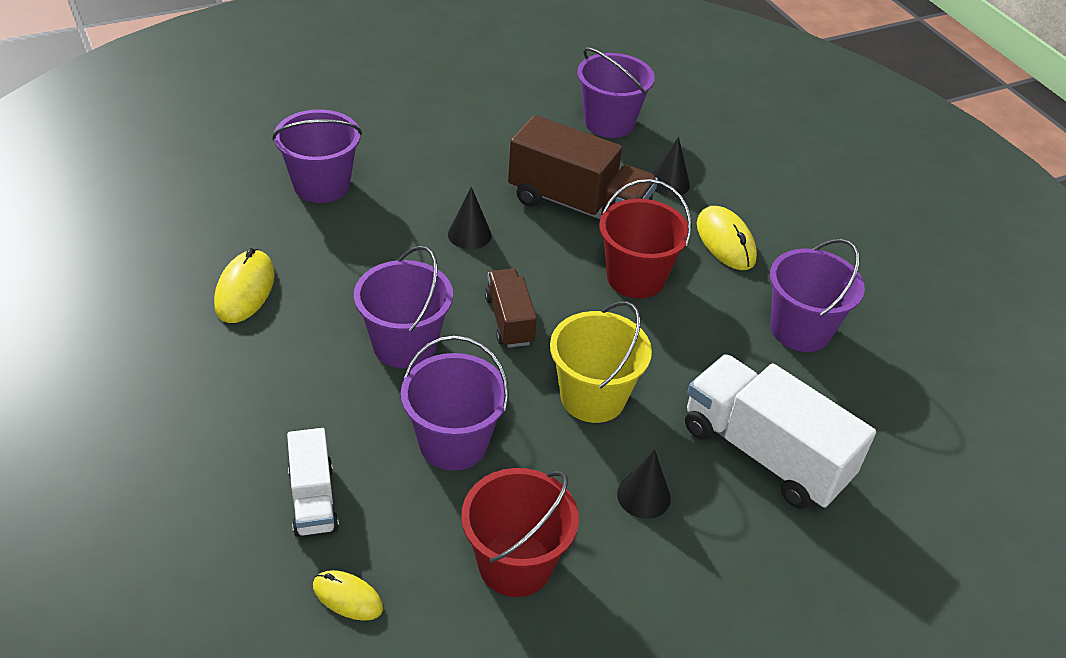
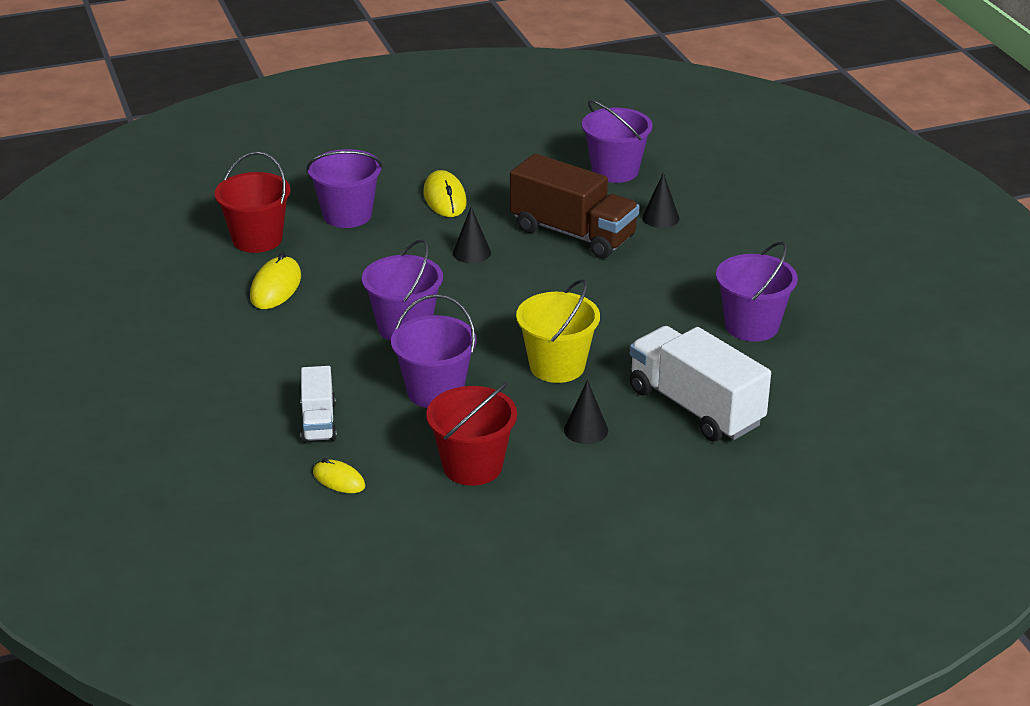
camera: 10 degrees right, 10 degrees down
brown truck [485,268,537,348] -> none
red bucket [599,179,691,298] -> red bucket moved to [215,151,290,253]
yellow mouse [697,206,757,270] -> yellow mouse moved to [424,170,467,217]

